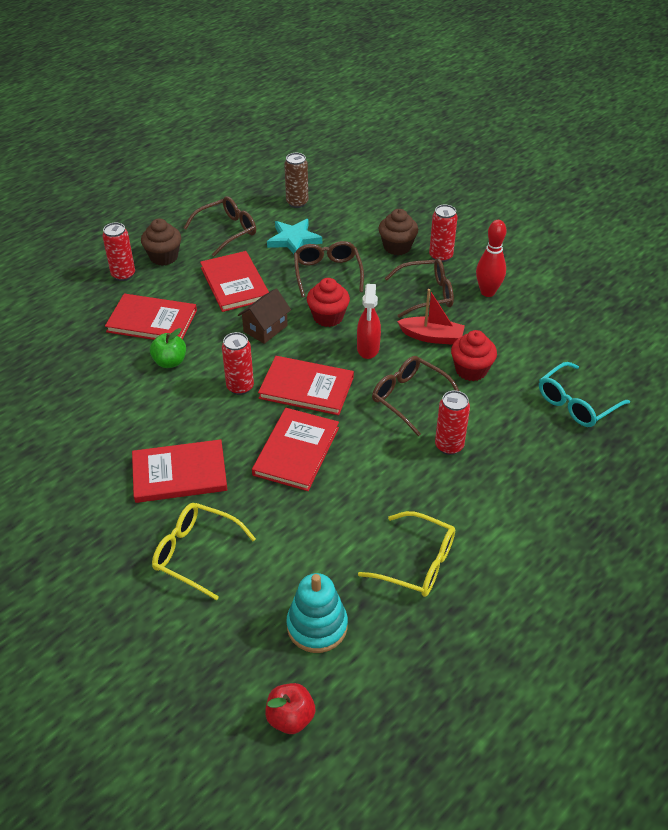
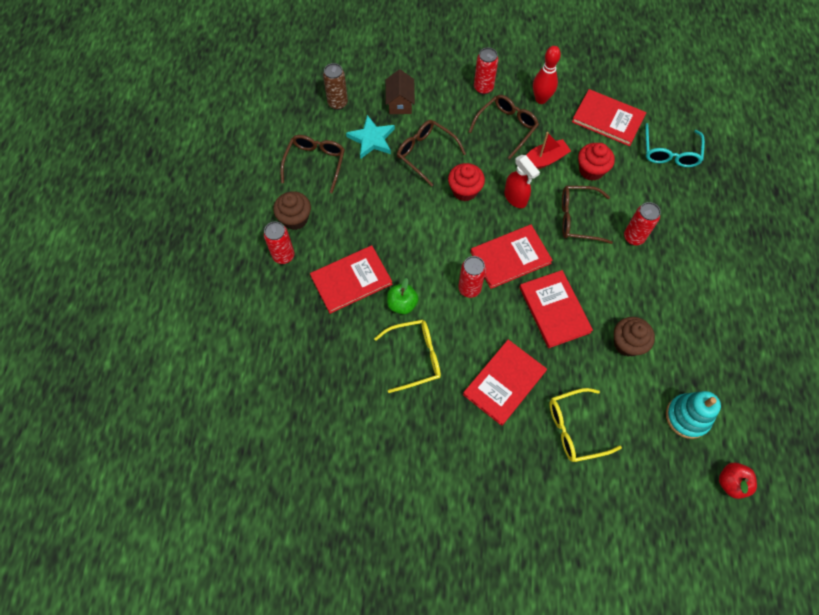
camera: 40 degrees left, 20 degrees up
red book [200,251,269,312] -> red book moved to [572,89,647,146]
brown house [238,289,291,344] -> brown house moved to [386,69,415,114]
yellow glasses [358,511,455,597] -> yellow glasses moved to [374,320,441,393]
brown cupcake [378,209,418,255] -> brown cupcake moved to [614,317,655,357]

